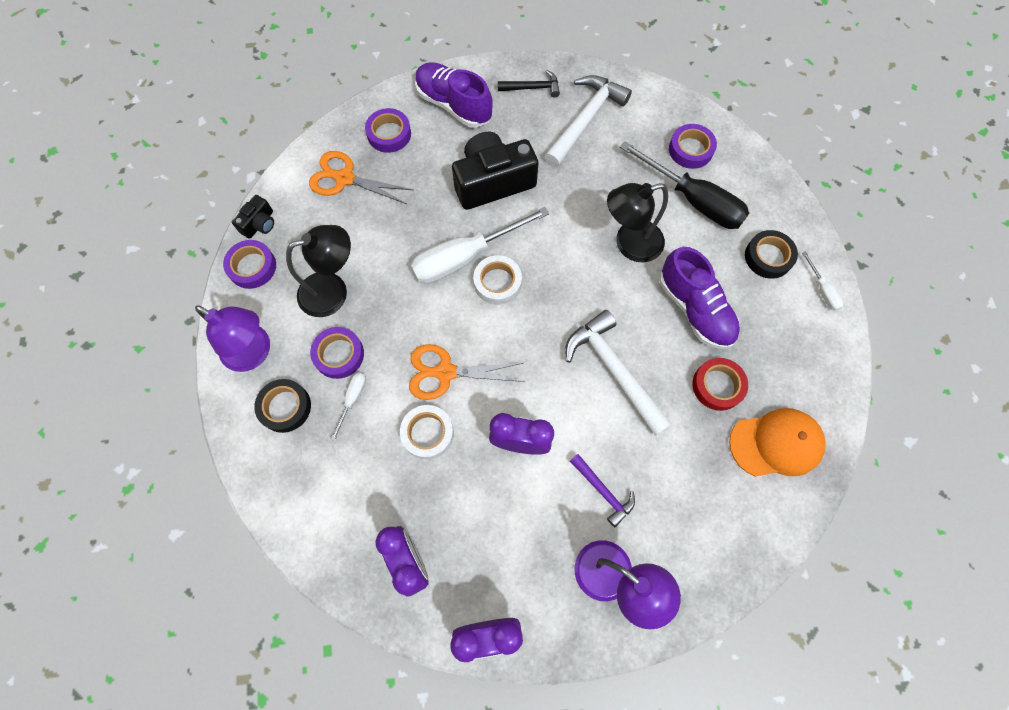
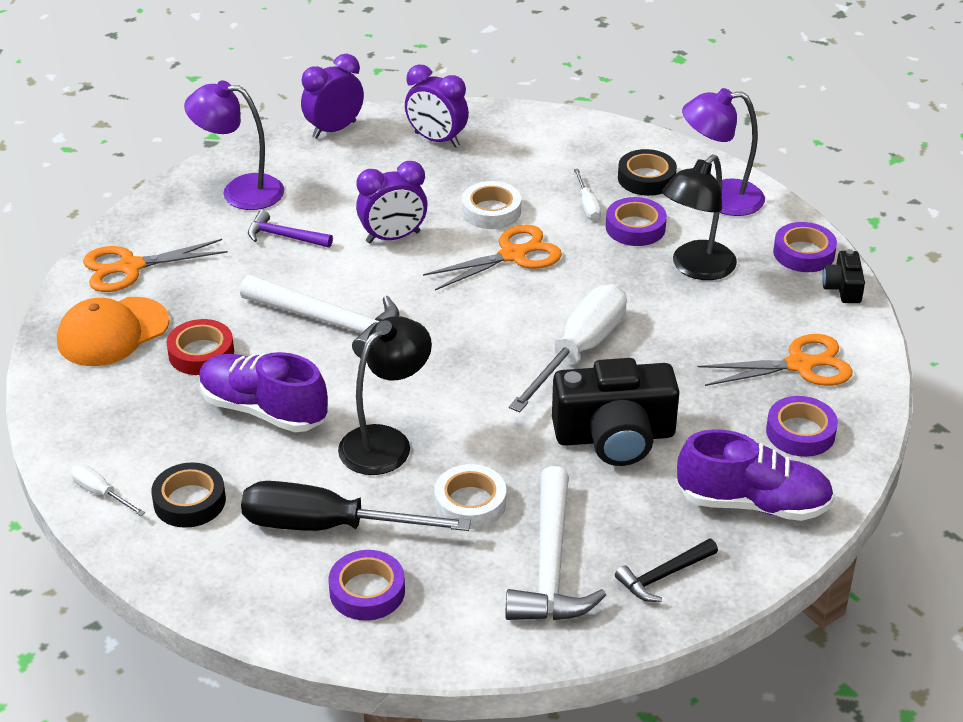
camera: 150 degrees right, 30 degrees down
black camera [452,132,539,210] -> black camera turned 45 degrees clockwise [552,358,680,466]
white tape [473,255,522,305] -> white tape moved to [434,464,506,529]
none -> orange scissors [83,239,228,292]

